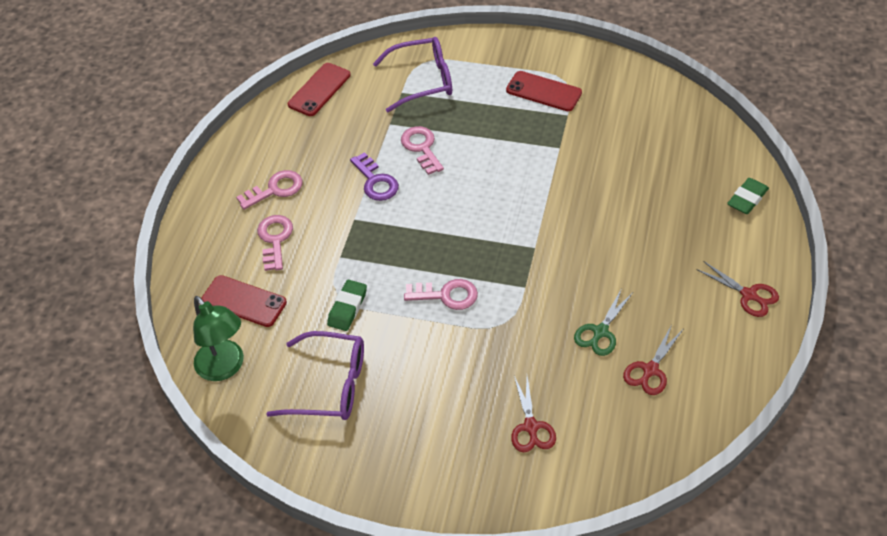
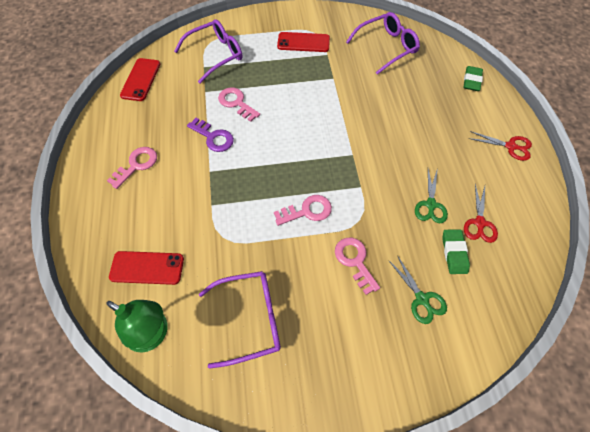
camera: 25 degrees left, 10 degrees up
pink key [257,215,293,271] -> pink key moved to [335,238,380,295]
green eraser [327,280,367,331] -> green eraser moved to [442,229,470,274]
red scissors [511,376,556,452] -> green scissors [388,255,447,324]
none -> purple glasses [346,12,420,75]

